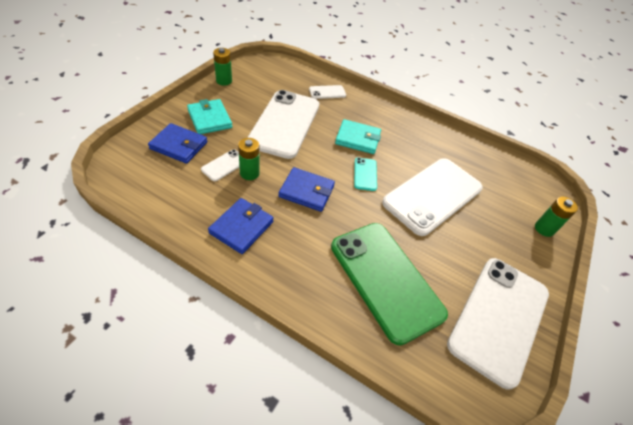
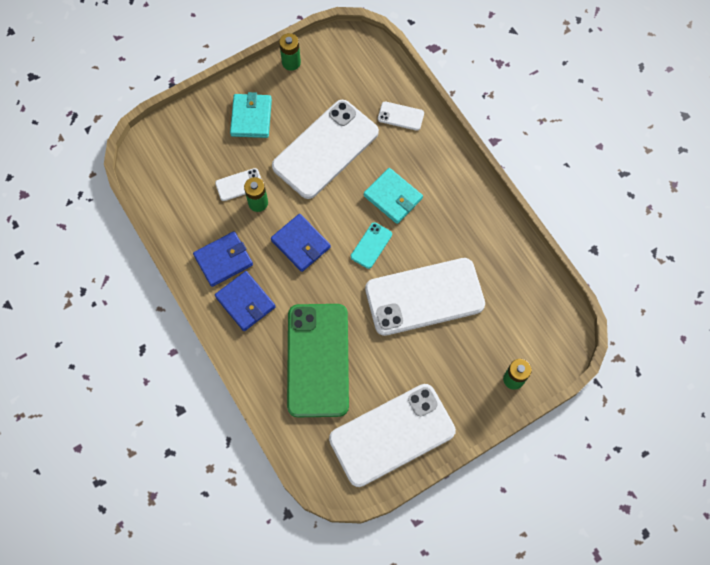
camera: 35 degrees right, 20 degrees up
blue wallet [148,123,207,164] -> blue wallet moved to [215,271,276,331]

